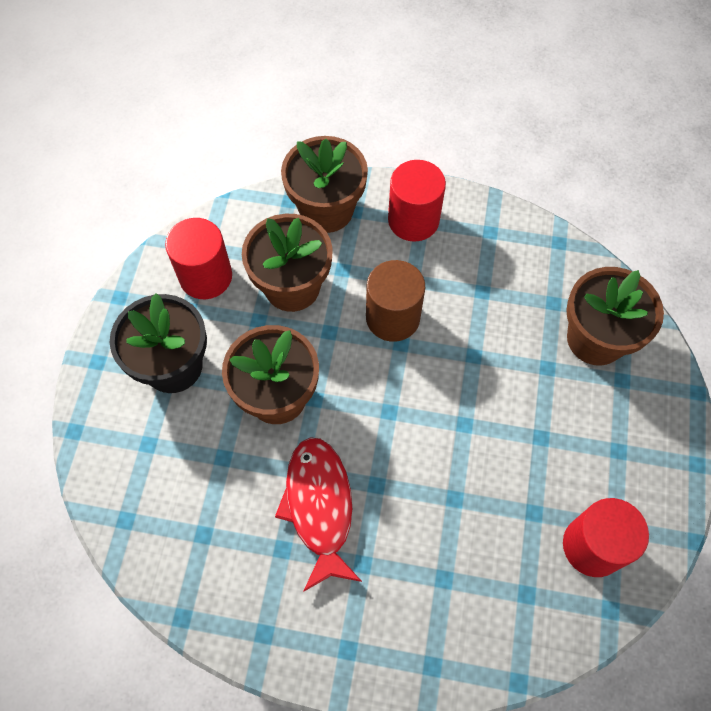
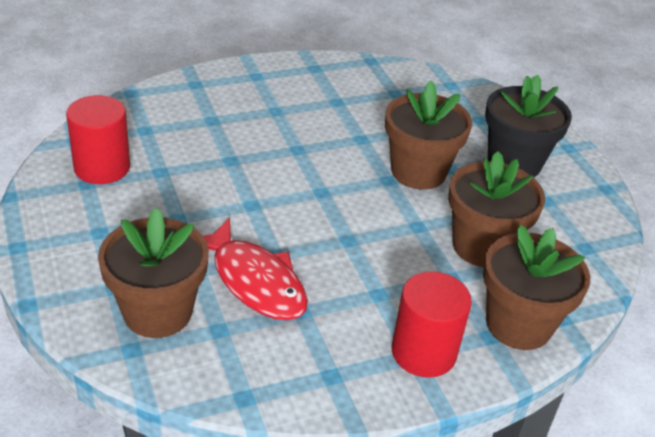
camera: 145 degrees right, 25 degrees down
red cylinder [165,218,232,299] -> none
red fish [275,437,362,592] -> red fish moved to [203,218,308,321]
brown cylinder [366,260,425,342] -> none

